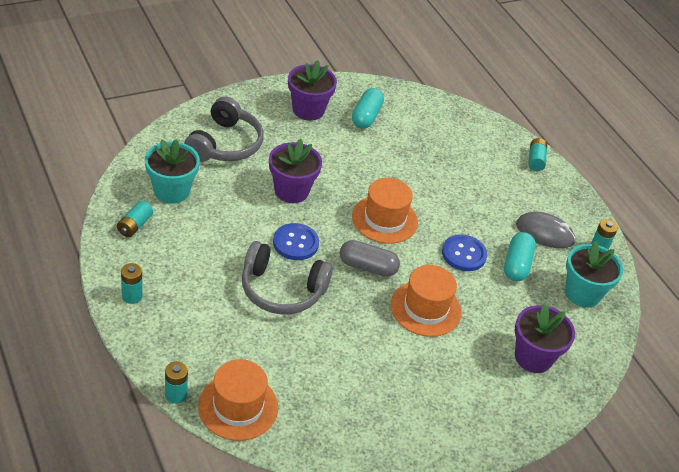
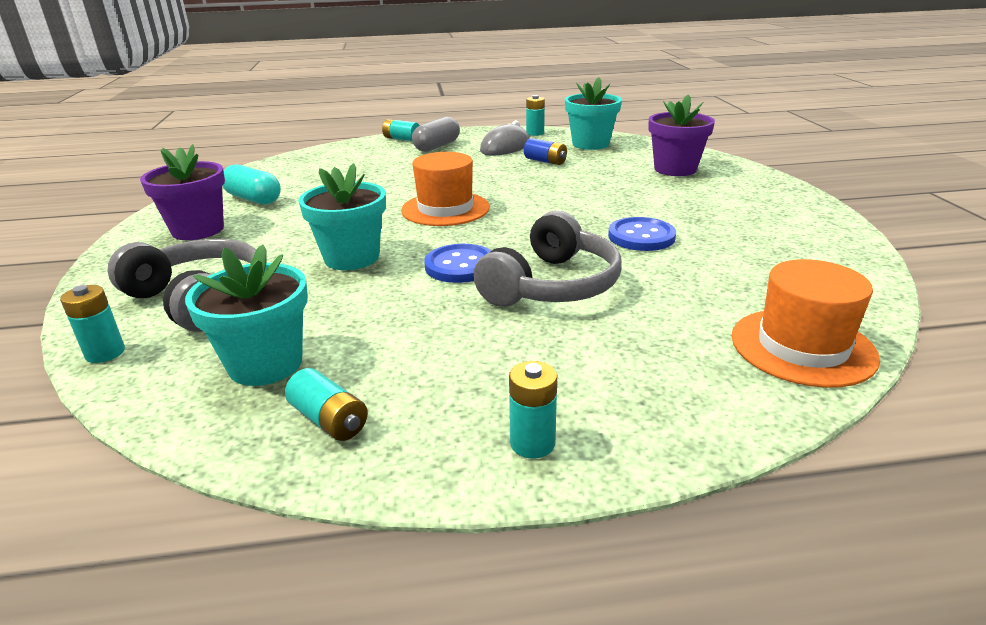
camera: 65 degrees left, 15 degrees down
turquoise battery [165,361,188,404] -> turquoise battery moved to [60,285,125,363]
purple flower pot [269,139,322,203] -> turquoise flower pot [298,163,386,270]
grey capsule [340,240,400,277] -> grey capsule moved to [412,117,460,152]
orange hat [391,265,461,337] -> none
blue button [442,234,487,271] -> blue button moved to [608,217,676,251]
turquoise capsule [504,232,536,281] -> blue battery [524,138,567,165]

